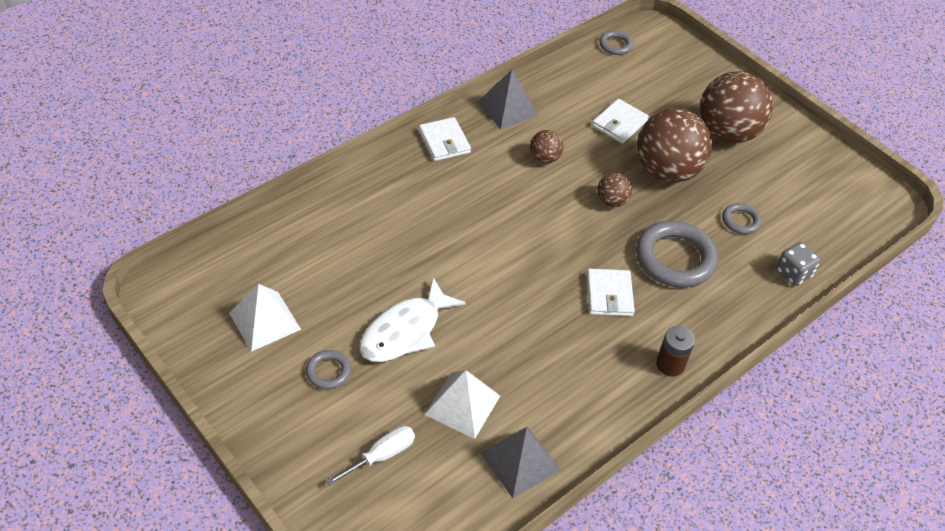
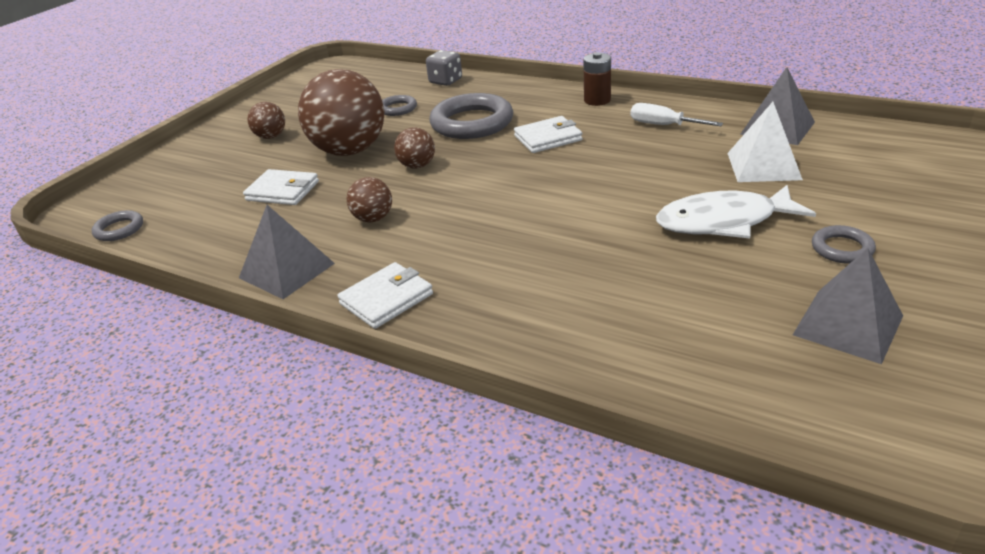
camera: 105 degrees left, 15 degrees down
white pyramid [229,284,301,352] -> grey pyramid [793,248,903,364]
white screwdriver [326,426,415,486] -> white screwdriver moved to [630,103,723,126]
white fish [360,277,466,362] -> white fish turned 150 degrees clockwise [656,185,816,239]
brown ball [700,71,773,143] -> brown ball [247,102,285,139], size x0.46

